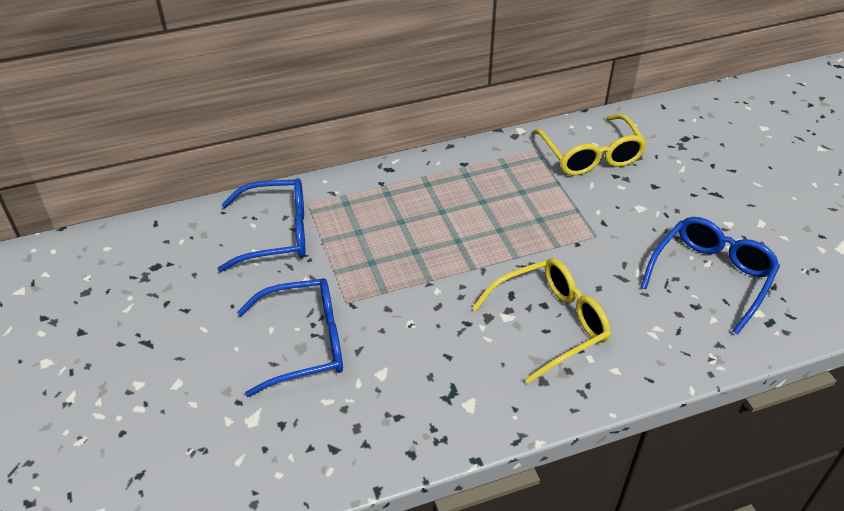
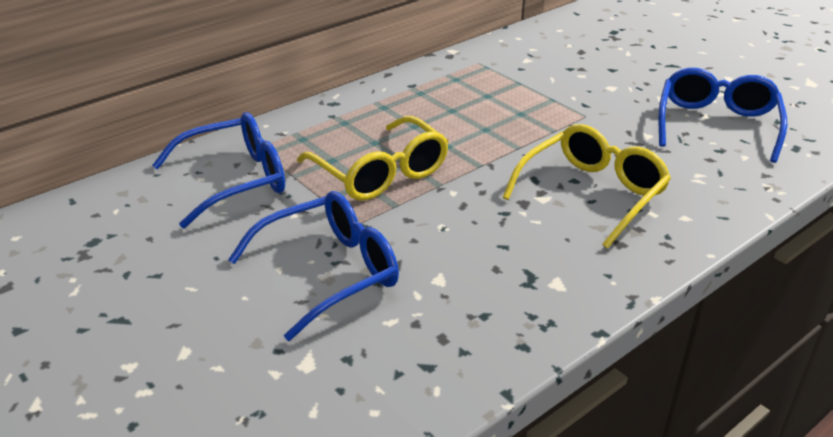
camera: 20 degrees left, 10 degrees down
yellow glasses [533,114,647,176] -> yellow glasses moved to [297,116,449,201]

